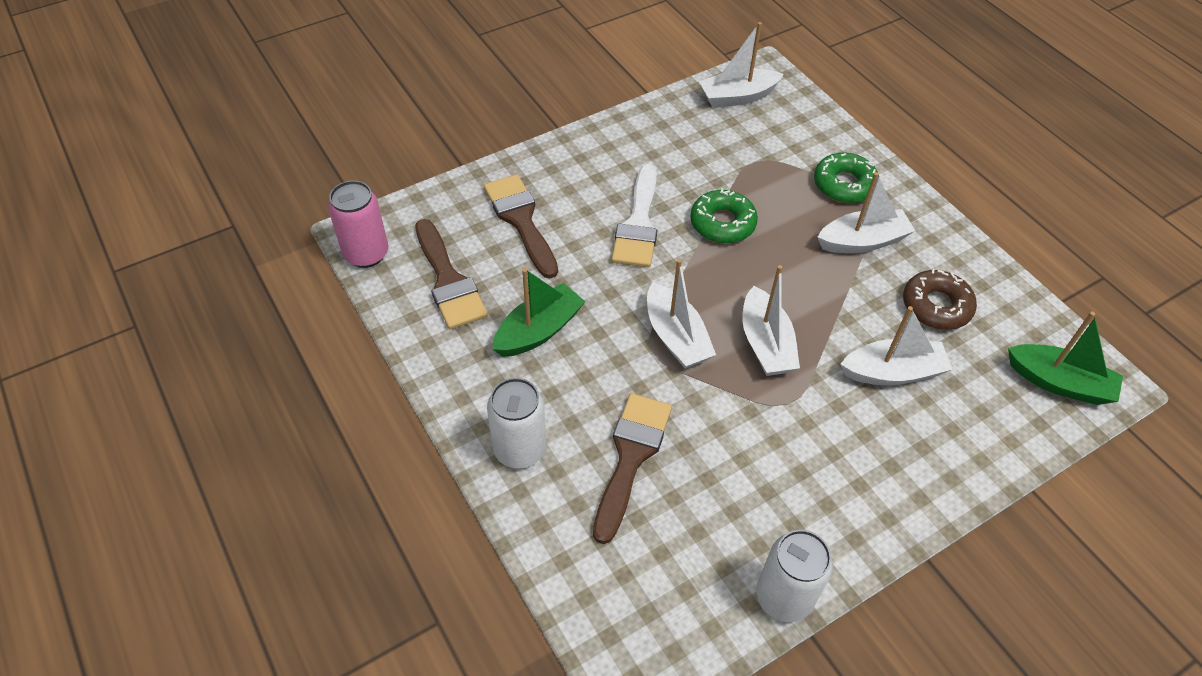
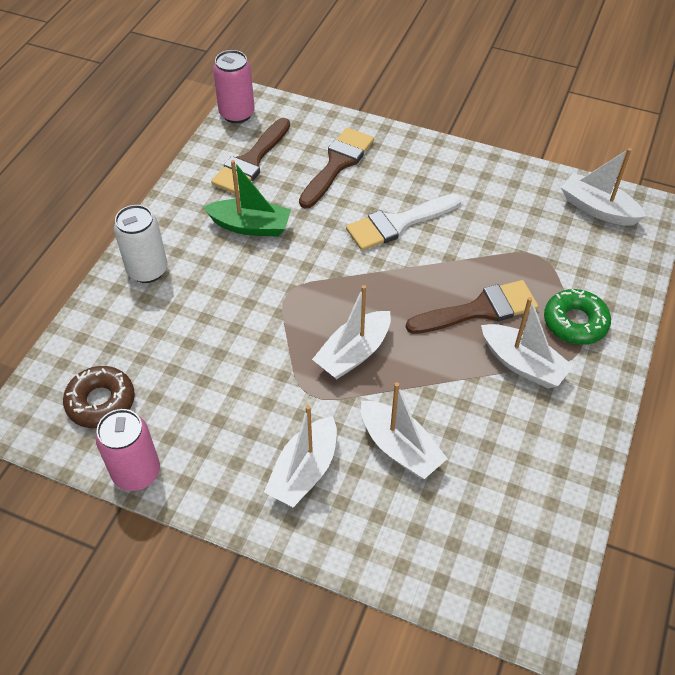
camera: 55 degrees right, 0 degrees up
brown brush [593,393,672,544] -> brown brush moved to [406,280,538,334]
white boat [647,259,716,369] -> white boat moved to [264,405,337,507]
green donut [690,188,758,243] -> none
white can [756,530,833,622] -> pink can [96,409,160,491]
brown donut [903,269,977,330] -> brown donut moved to [63,366,135,428]
green boat [1008,312,1123,405] -> none

